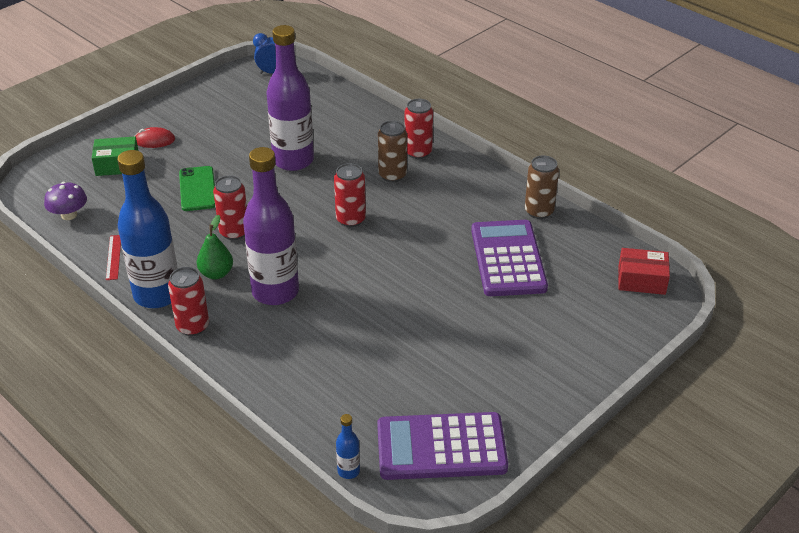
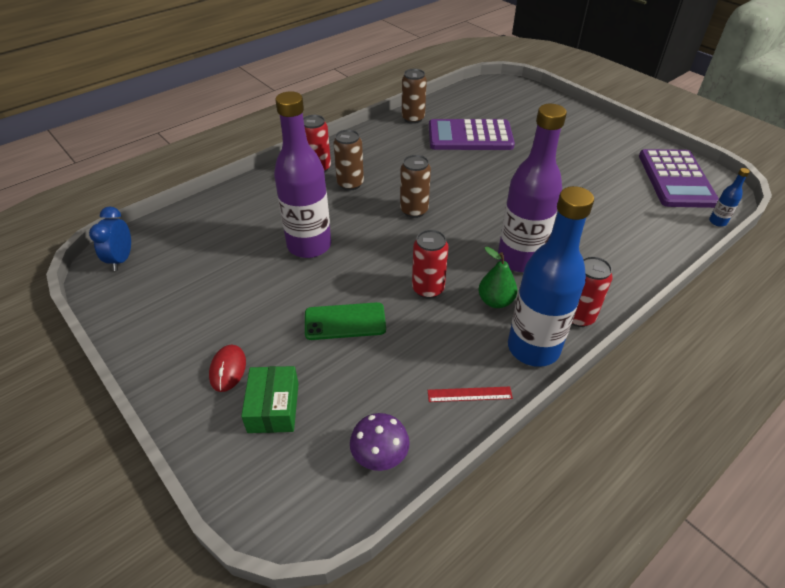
camera: 85 degrees left, 5 degrees up
red can [334,163,366,227] -> brown can [400,155,431,218]
red box [618,248,670,295] -> none

